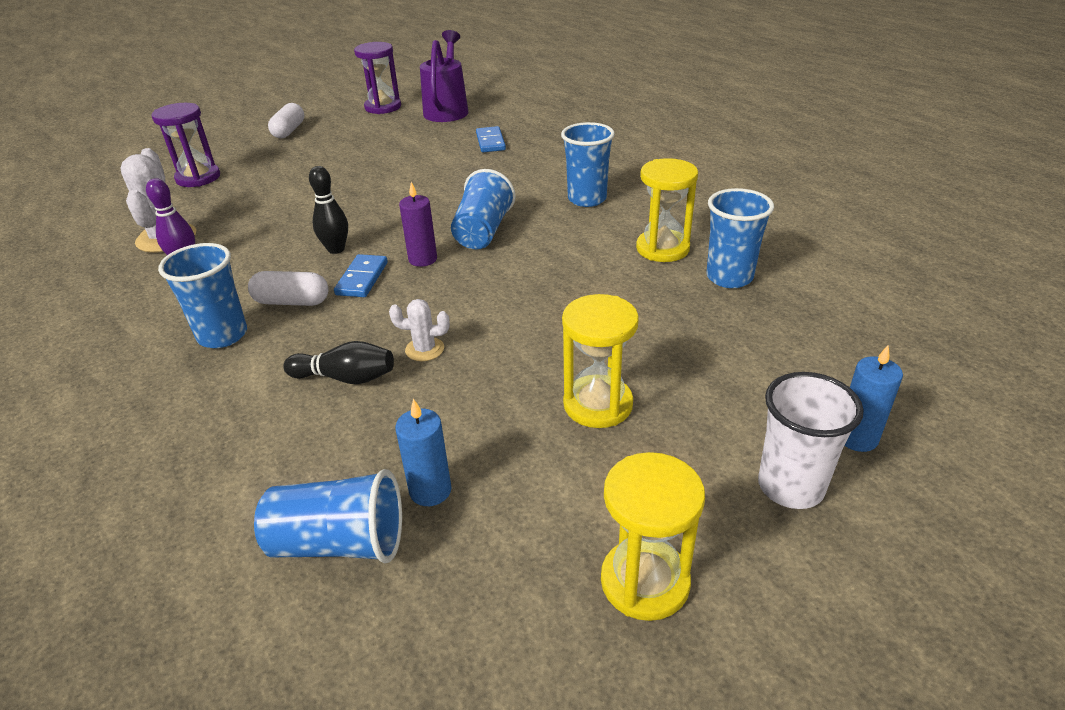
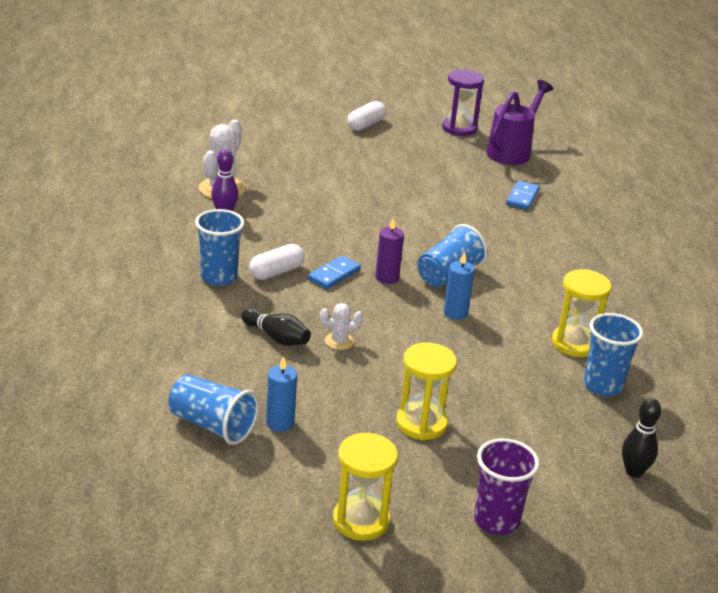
camera: 25 degrees right, 5 degrees down
purple hourglass [151,103,220,187] -> none
white capsule [248,271,329,306] -> white capsule turned 75 degrees counterclockwise [249,244,305,280]
black bowling pin [309,166,348,254] -> black bowling pin moved to [622,398,661,478]
white cactus [389,299,450,361] -> white cactus turned 45 degrees counterclockwise [320,303,363,350]
blue cup [561,122,615,207] -> none
white cup [758,372,864,509] -> purple cup [474,438,539,535]
blue candle [844,345,903,452] -> blue candle moved to [444,252,475,320]

